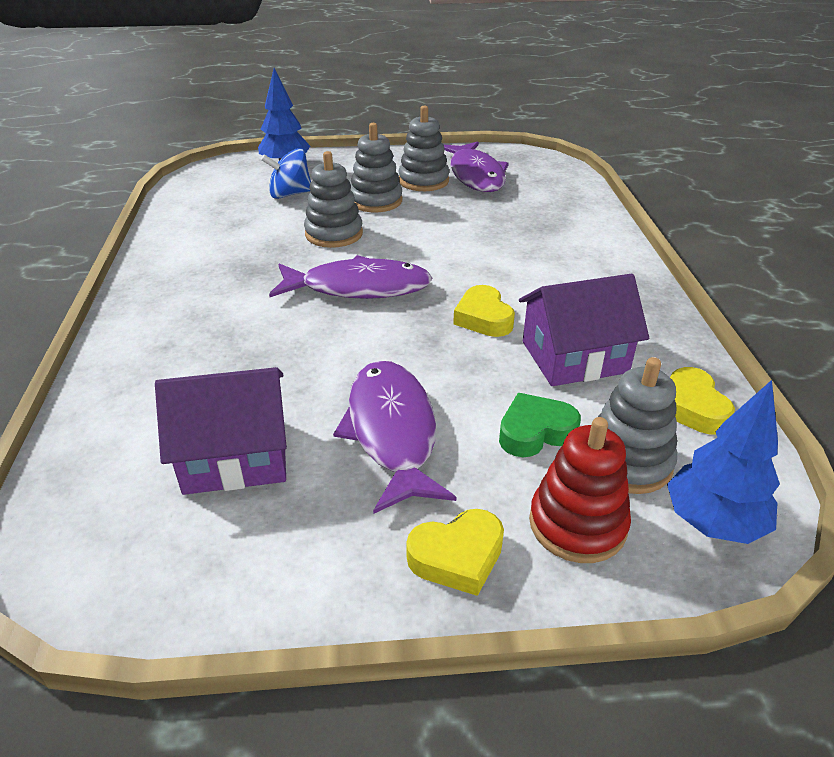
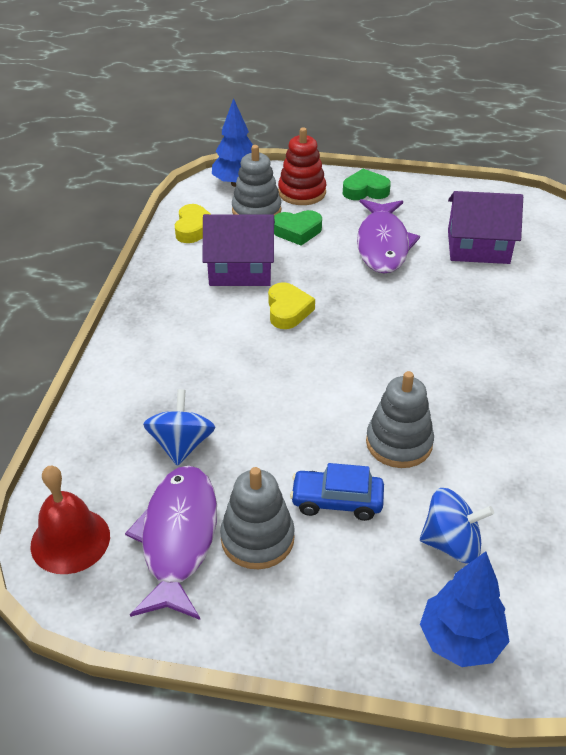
camera: 165 degrees left, 5 degrees up
purple fish [269,255,432,299] -> none
grey stacking toy [351,123,403,212] -> blue car [290,463,384,521]
yellow heart [406,509,504,596] -> green heart [343,169,391,200]
none -> red bell [31,466,110,574]
none -> blue spinning top [143,389,215,466]

